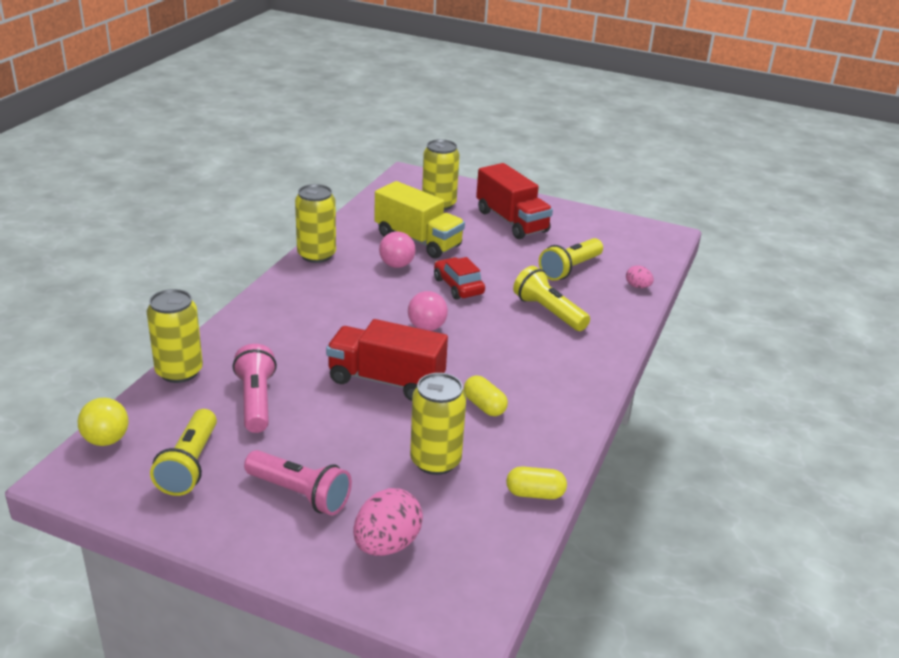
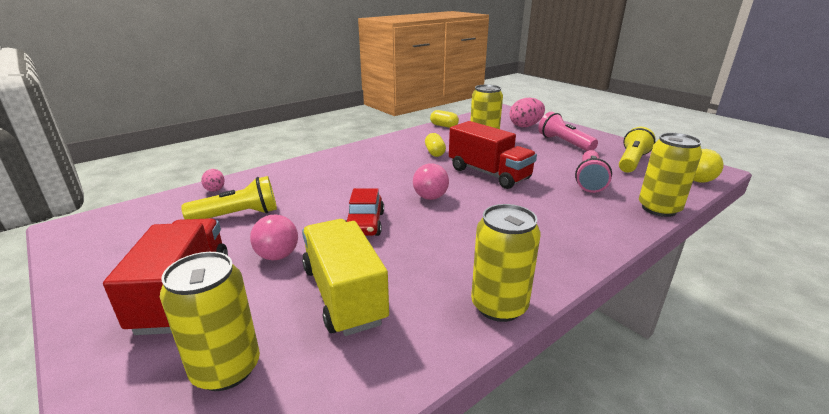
camera: 150 degrees left, 5 degrees down
pink ball [379,232,416,268] -> pink ball moved to [250,214,298,260]
yellow flashlight [513,266,590,331] -> none

